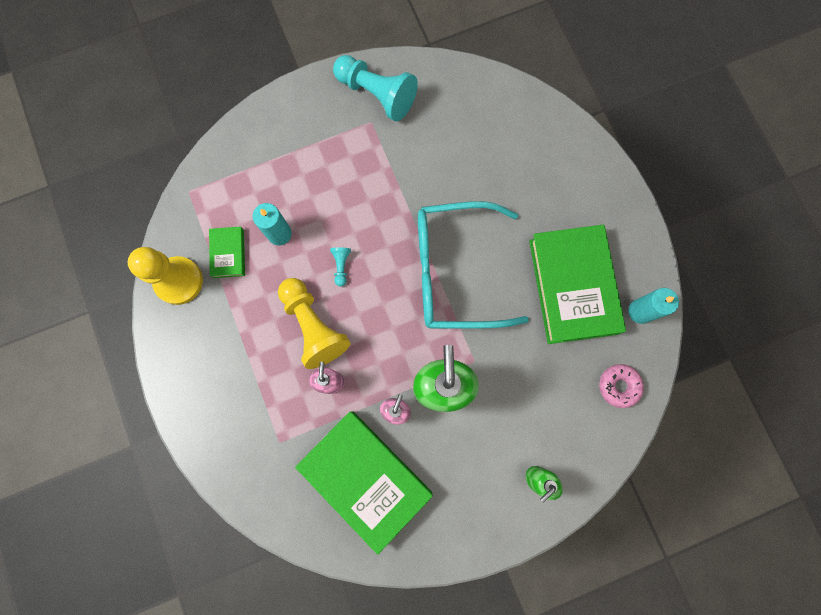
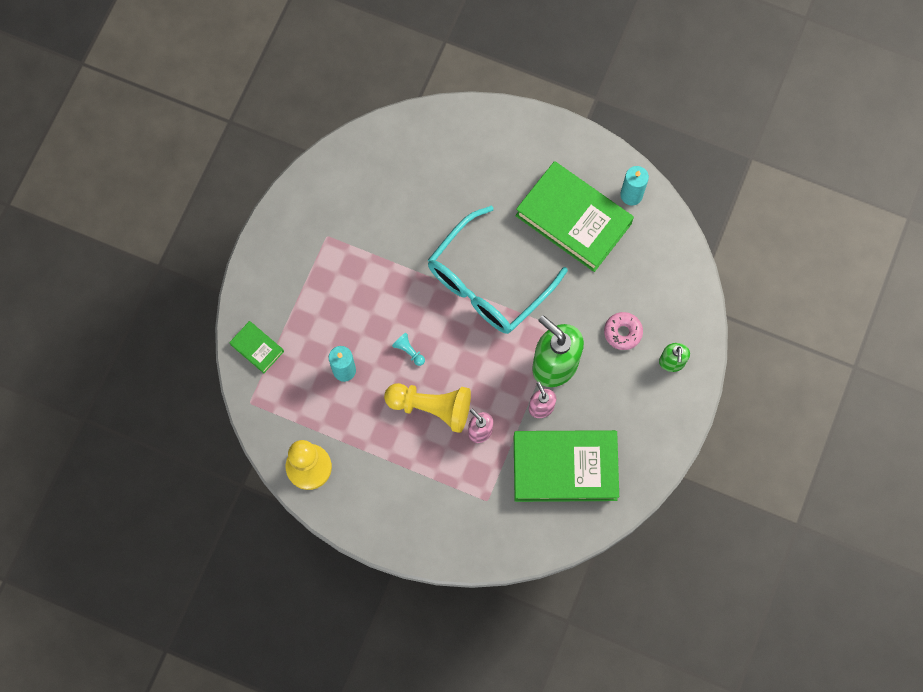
camera: 45 degrees left, 5 degrees down
green book [209,226,245,278] -> green book moved to [229,321,284,373]
turquoise pawn [333,55,418,121] -> none
pink donut [599,364,644,408] -> pink donut moved to [604,312,643,350]

